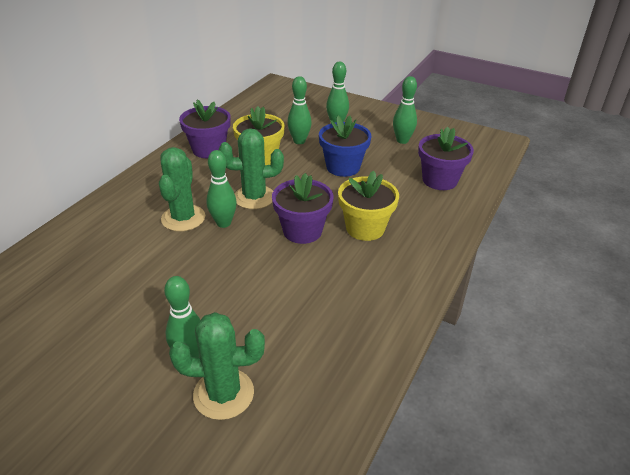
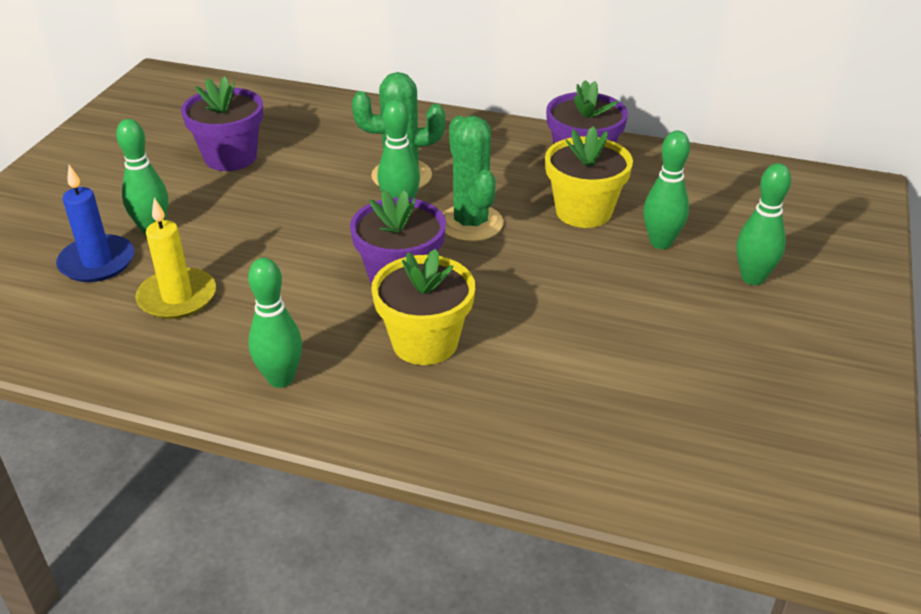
camera: 80 degrees right, 0 degrees up
green cactus [169,312,265,420] -> blue candle [56,165,134,282]
blue flower pot [319,116,371,177] -> none
green bowling pin [393,76,417,144] -> green bowling pin moved to [248,258,302,388]
purple flower pot [418,127,474,190] -> purple flower pot moved to [181,76,263,171]
none -> yellow candle [135,198,216,319]

